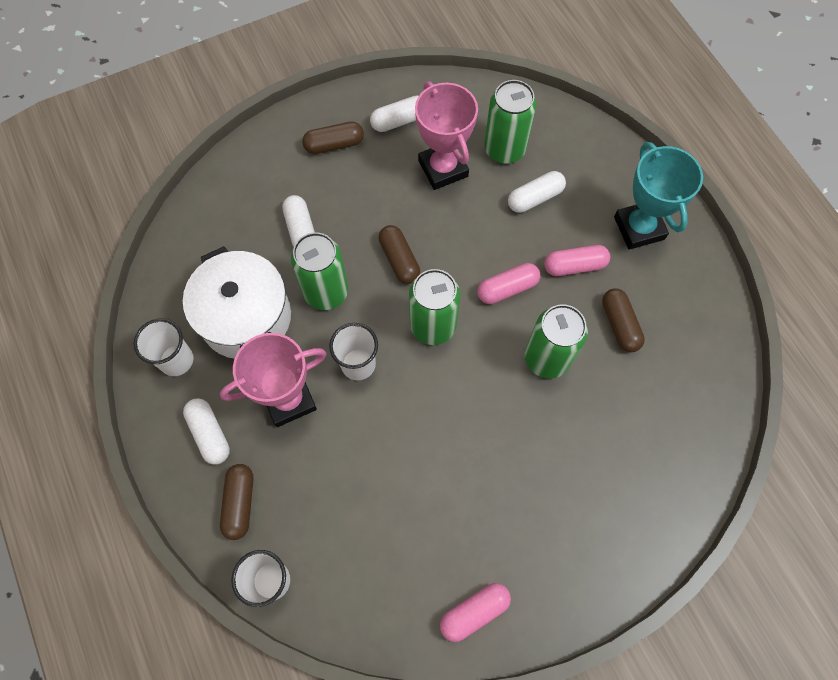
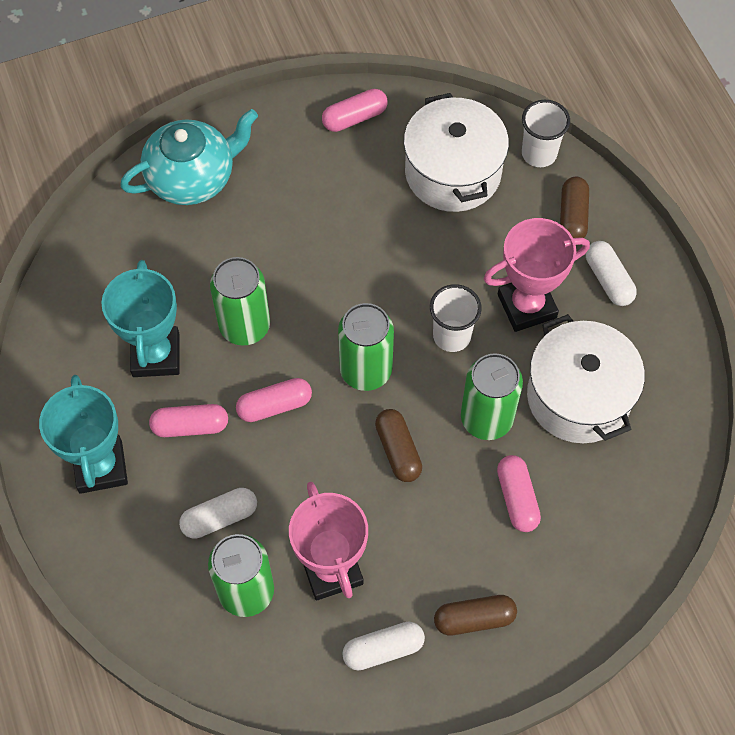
camera: 175 degrees left, 5 degrees down
white cup [134,319,194,376] -> none
white capsule [282,195,315,247] -> pink capsule [497,455,541,532]
brown capsule [602,288,645,352] -> turquoise trophy [102,260,180,377]
none -> turquoise teapot [120,109,258,205]
none -> white pot [404,93,509,212]

